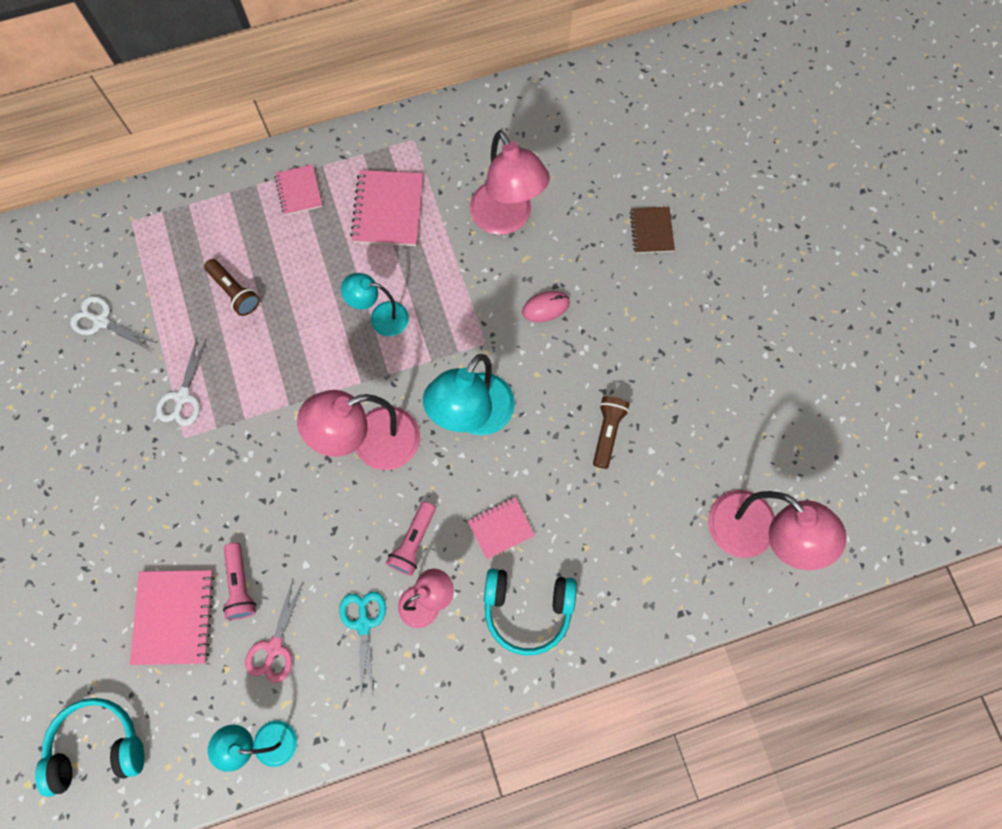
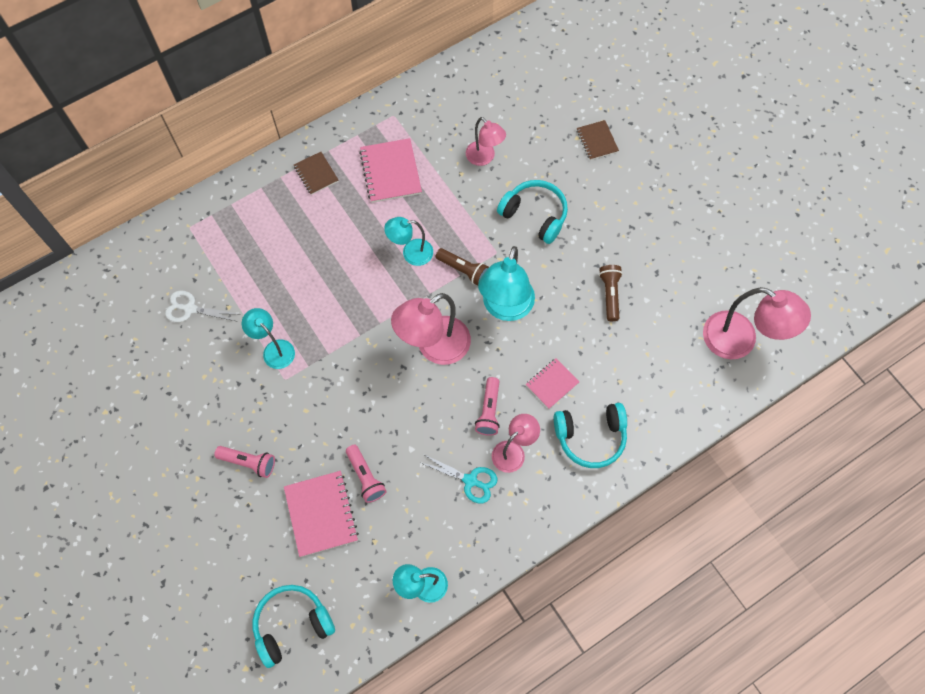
camera: 15 degrees left, 5 degrees down
white scissors [156,338,207,426] -> turquoise lamp [242,308,295,369]
brown flashlight [204,259,260,316] -> brown flashlight moved to [435,248,489,285]
pink scissors [245,579,303,683] -> none
pink notebook [275,164,323,216] -> brown notebook [294,152,339,195]
turquoise scissors [339,591,386,696] -> turquoise scissors turned 135 degrees clockwise [419,454,497,503]
pink lamp [470,130,550,235] -> pink lamp [466,117,506,166], size x0.60
pink mouse [522,291,570,322] -> turquoise headphones [497,180,568,244]
none -> pink flashlight [214,446,275,478]

